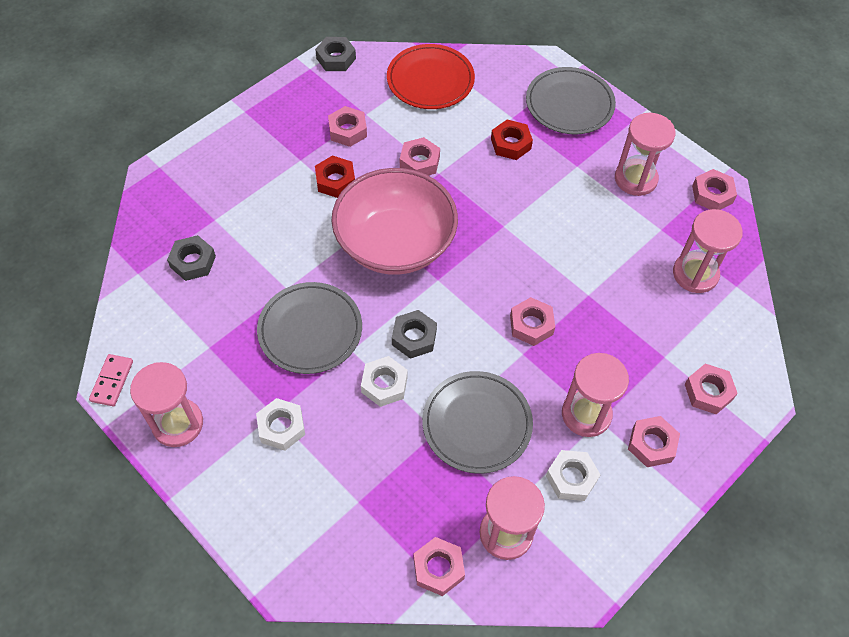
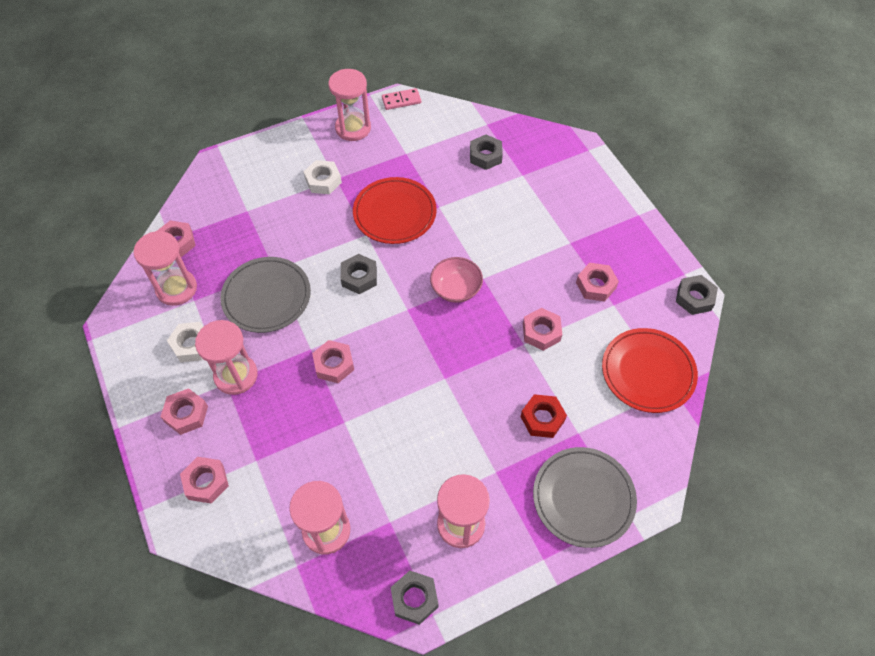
camera: 110 degrees right, 0 degrees up
pink domino [89,354,133,406] -> pink domino turned 45 degrees counterclockwise [382,88,421,110]
grey plate [257,282,362,374] -> red plate [353,177,437,244]
red nut [315,155,355,198] -> none
pink bowl [331,168,458,275] -> pink bowl [430,257,483,303], size x0.48
white nut [361,356,408,407] -> none
pink nut [692,169,737,210] -> grey nut [391,570,438,625]

